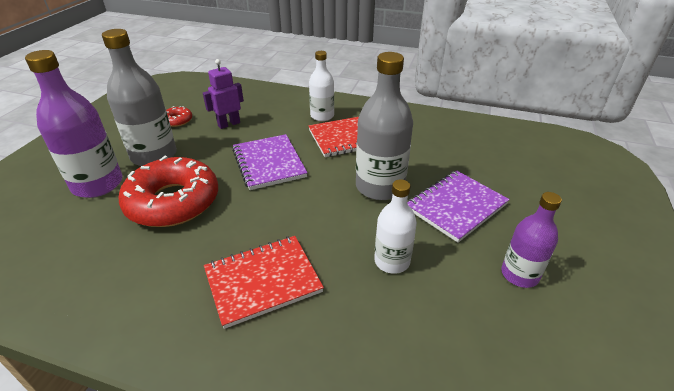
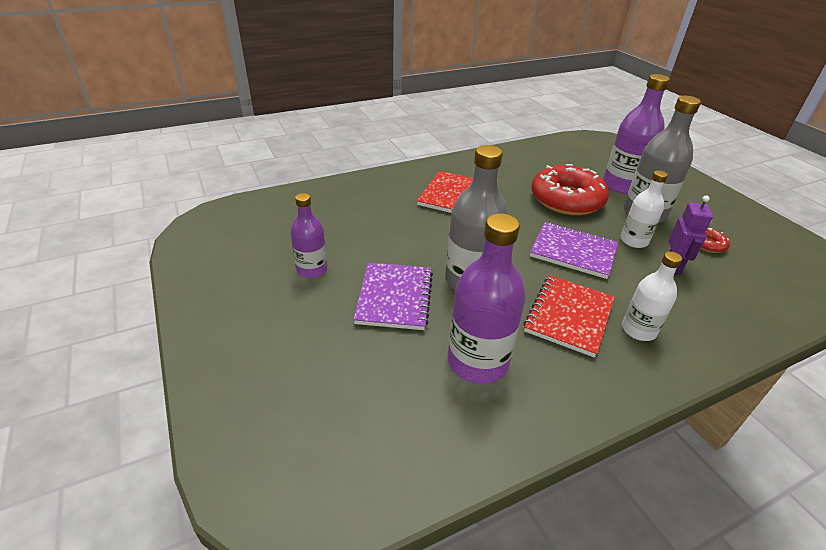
camera: 135 degrees right, 0 degrees up
white bottle [374,179,417,274] -> white bottle moved to [620,170,668,248]
none -> purple bottle [448,213,526,384]

